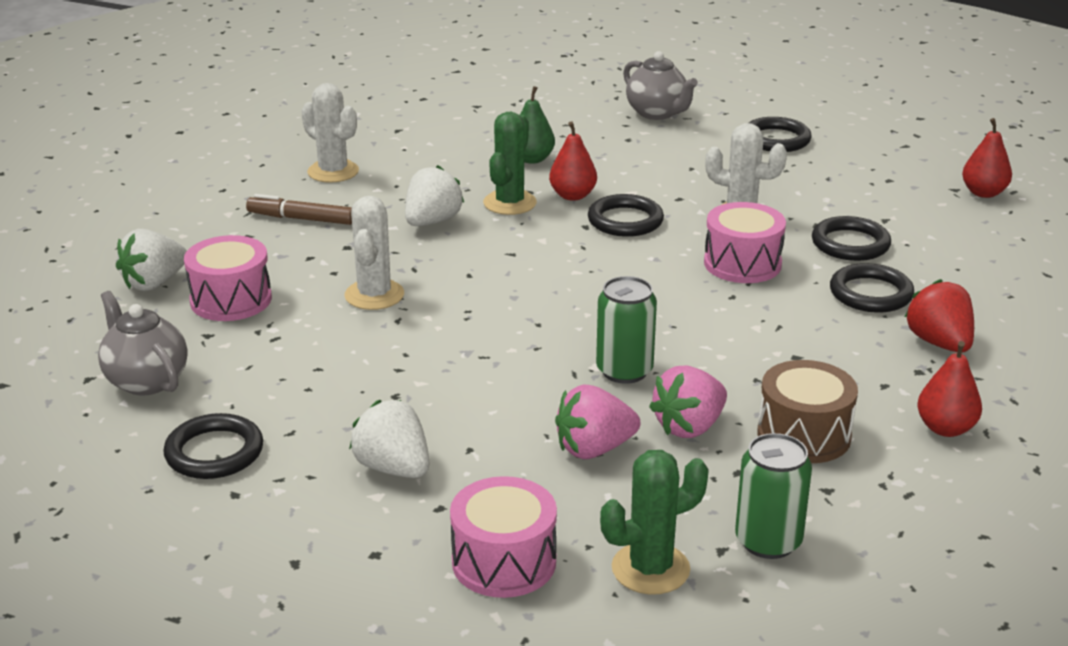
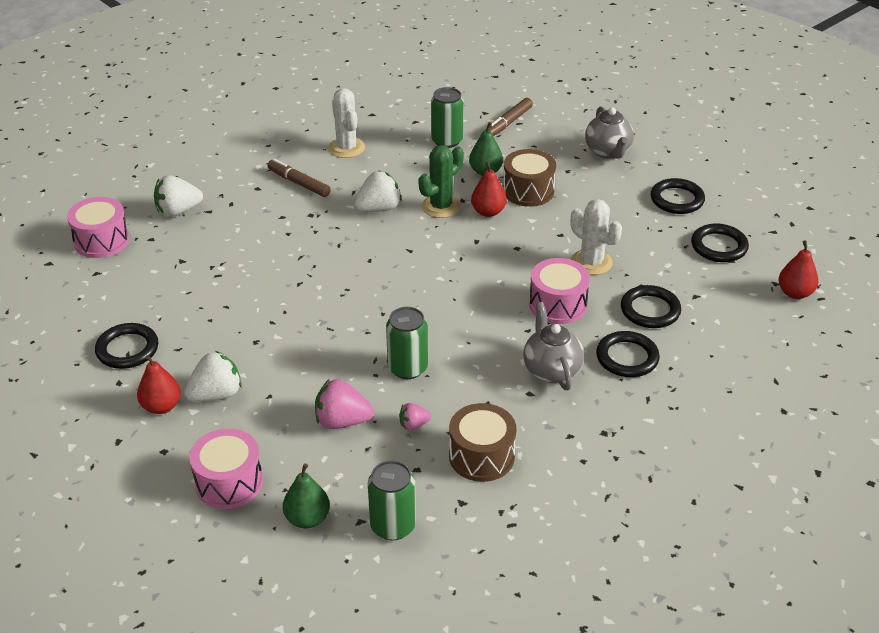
camera: 25 degrees right, 10 degrees up
grey teapot [98,291,188,396] -> grey teapot moved to [523,302,584,390]
pink drum [184,235,272,321] -> pink drum moved to [67,197,129,258]
white cactus [344,196,404,310] -> none
white strawberry [349,400,429,478] -> white strawberry turned 75 degrees clockwise [184,351,242,402]
black ring [588,194,664,237] -> black ring moved to [691,224,749,262]
green cactus [600,450,709,595] -> green pear [283,464,330,528]
pink strawberry [649,365,727,438] -> pink strawberry [399,403,431,431], size x0.55
red strawberry [905,279,974,353] -> none
red pear [917,341,982,437] -> red pear moved to [137,355,181,414]
none -> green can [431,87,464,148]
none -> brown marker [486,98,533,136]
none -> brown drum [503,149,556,207]

